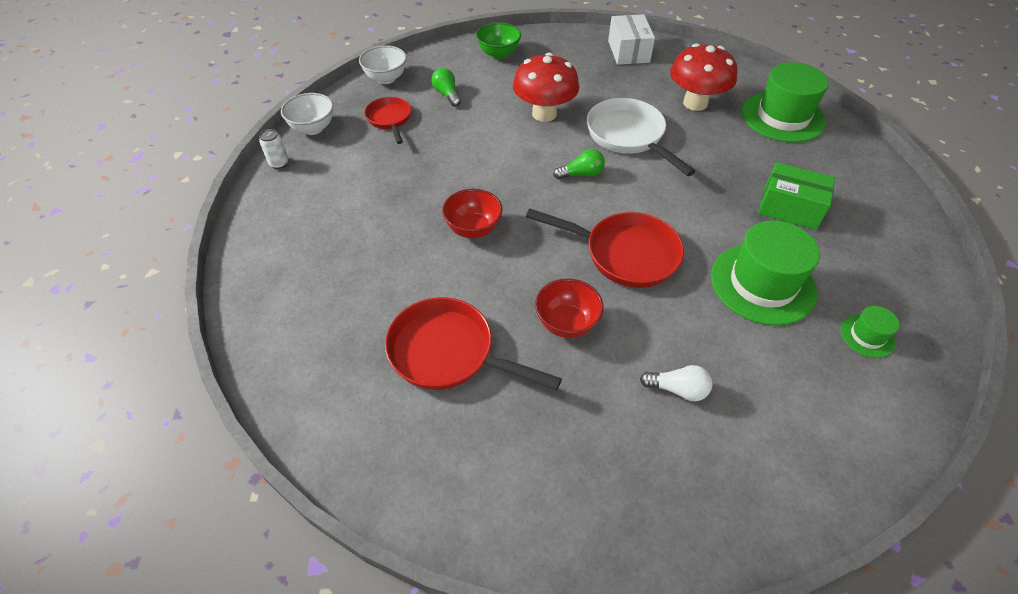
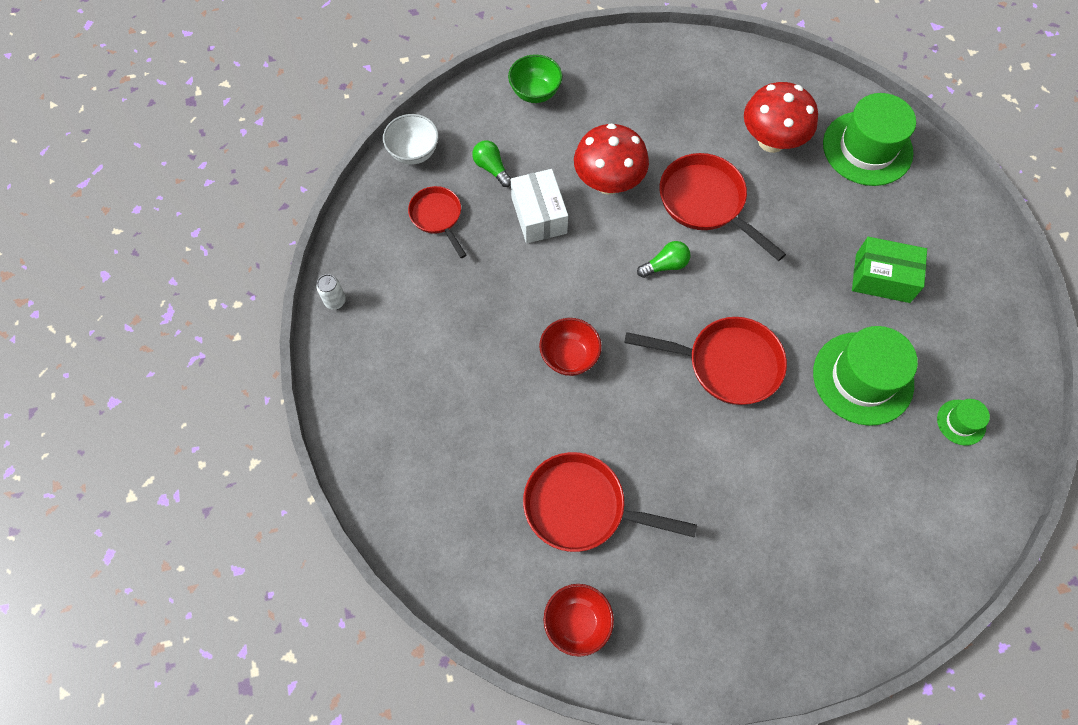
camera: 10 degrees left, 15 degrees up
white bowl [281,93,333,135] -> none
red bowl [535,278,604,338] -> red bowl moved to [544,584,614,657]
white pan [587,98,695,176] -> red pan [659,153,786,261]
white box [608,14,655,65] -> white box moved to [511,169,568,243]
white light bulb [640,365,713,401] -> none

